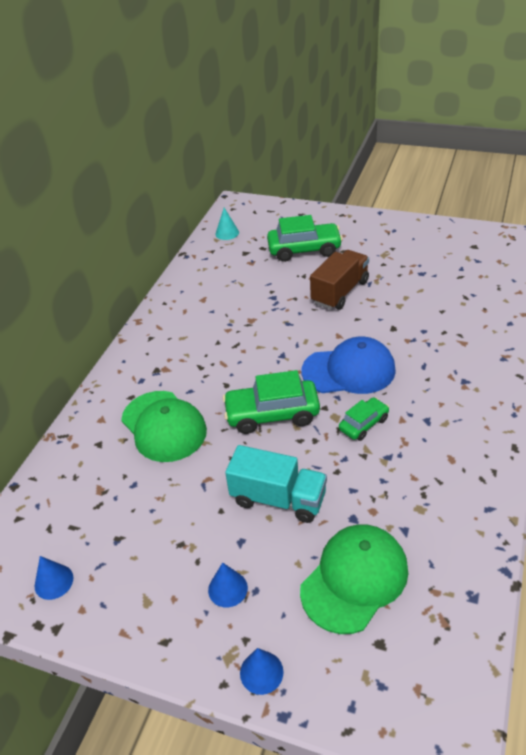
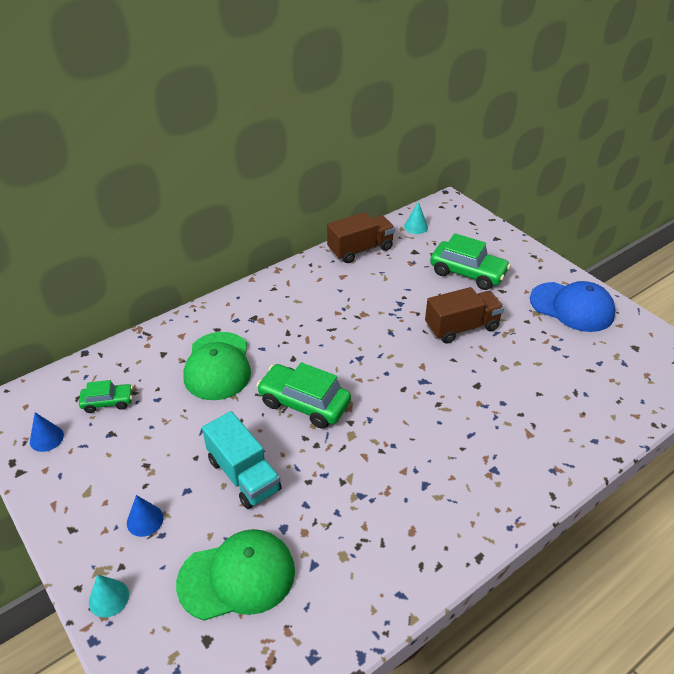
camera: 30 degrees right, 0 degrees up
blue cone [240,648,284,695] -> turquoise cone [89,574,129,618]
blue cap [302,336,396,394] -> blue cap moved to [530,281,616,332]
green car [339,397,389,441] -> green car moved to [79,380,133,413]
none -> brown truck [327,212,395,263]

